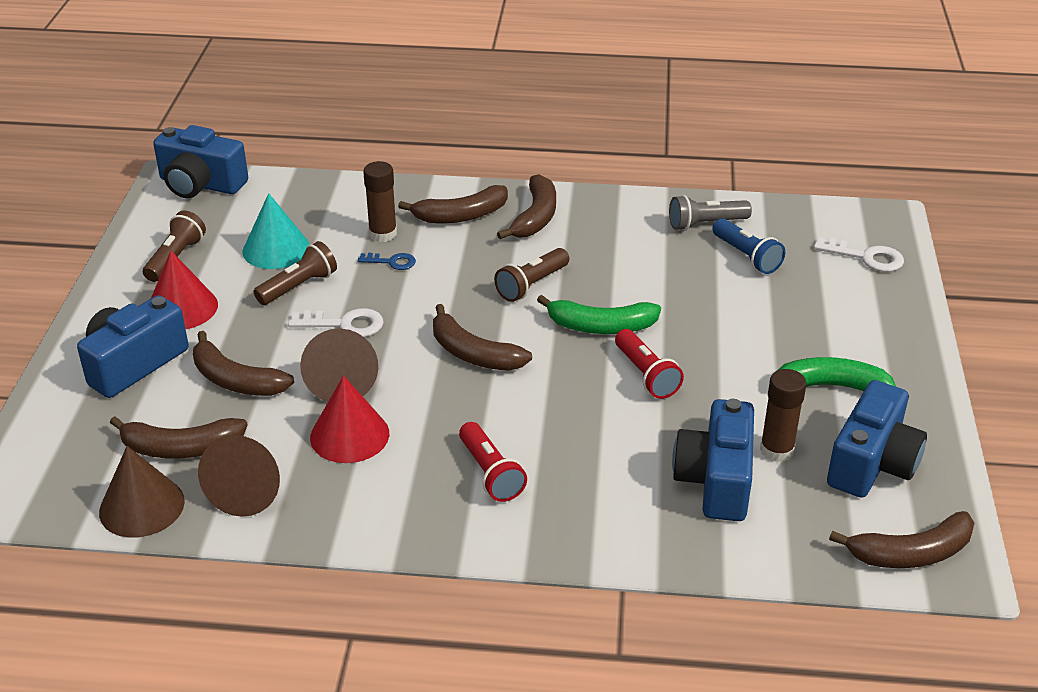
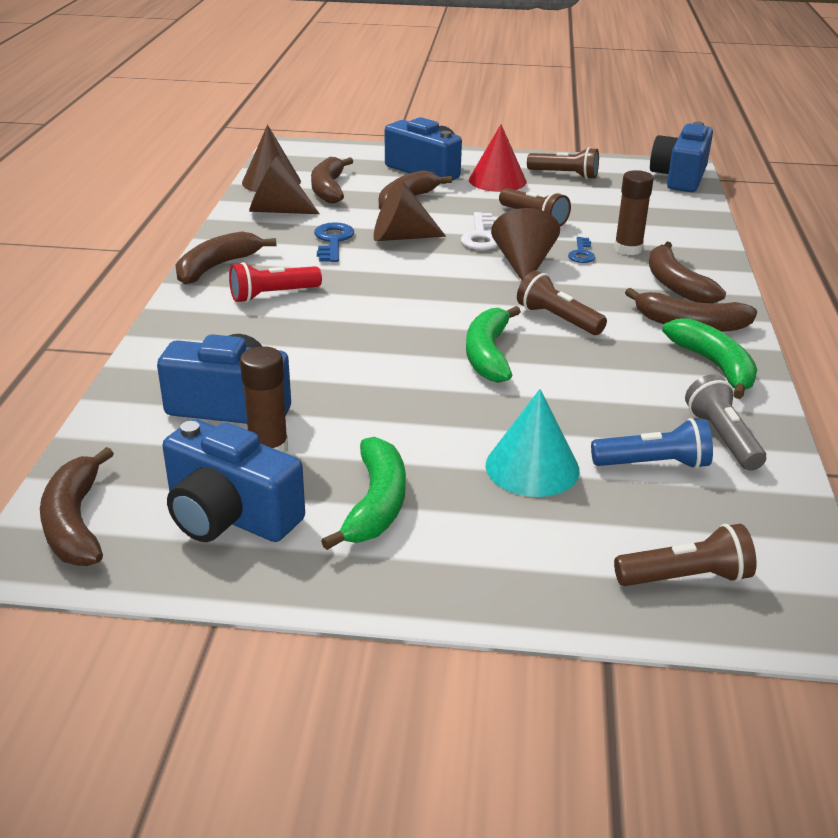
camera: 90 degrees right, 5 degrees down
turquoise cone [243,193,310,269] -> turquoise cone moved to [486,389,580,497]
red cone [310,376,389,463] -> blue key [314,222,354,262]
brown banana [433,304,532,371] -> brown banana moved to [175,231,277,284]
red flashlight [615,329,684,399] -> none
blue flashlight [713,219,785,274] -> blue flashlight turned 150 degrees counterclockwise [591,418,713,469]
white key [814,237,904,272] -> brown flashlight [614,524,757,586]
none -> brown cone [491,208,560,280]
none -> green banana [662,318,757,399]

